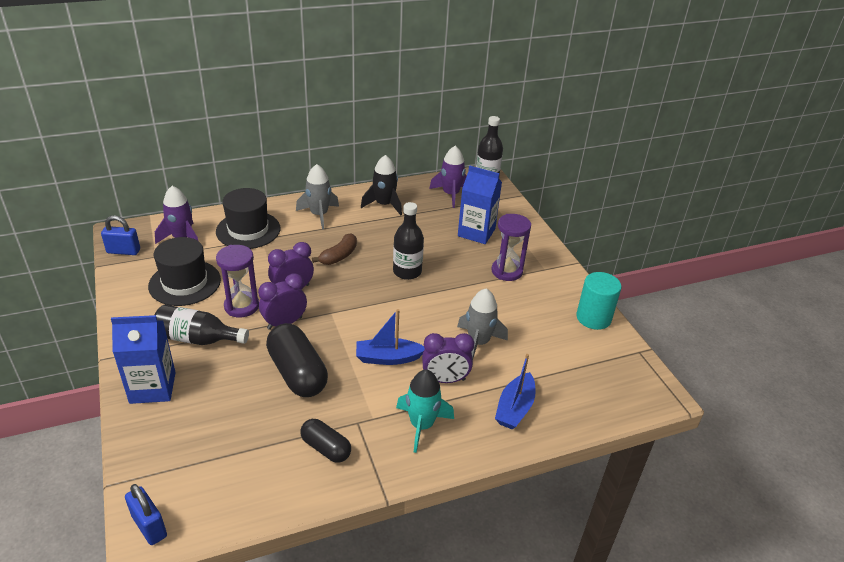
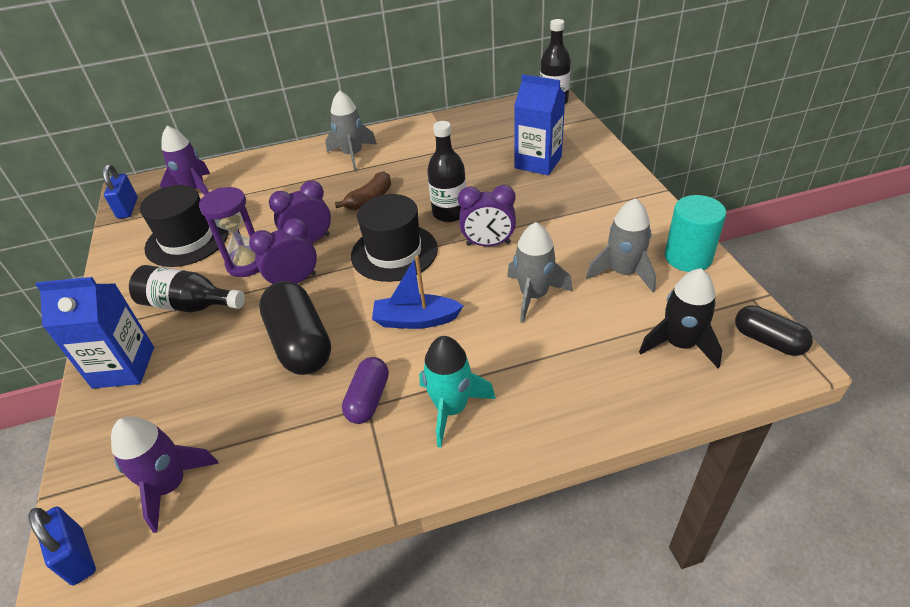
camera: 10 degrees right, 5 degrees up
blue padlock [101,215,140,255] -> blue padlock turned 75 degrees clockwise [103,164,138,219]
black hat [216,188,280,249] -> black hat moved to [351,194,438,282]
black capsule [300,419,351,463] -> black capsule moved to [735,305,813,356]
black rocket [361,155,402,215] -> black rocket moved to [639,268,722,368]
purple clock [422,333,474,383] -> purple clock moved to [458,185,516,246]
purple rocket [429,146,467,208] -> purple rocket moved to [111,417,219,533]
purple hourglass [492,214,531,281] -> none
blue boat [495,354,536,429] -> none
none -> purple capsule [342,357,389,424]
none -> grey rocket [586,198,656,293]

